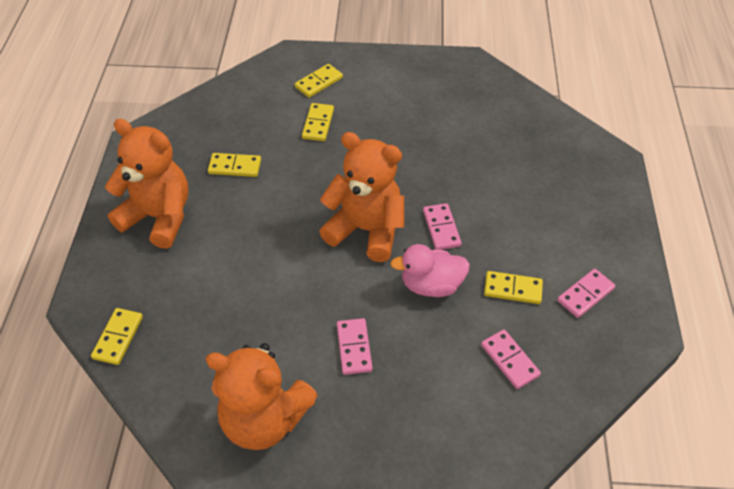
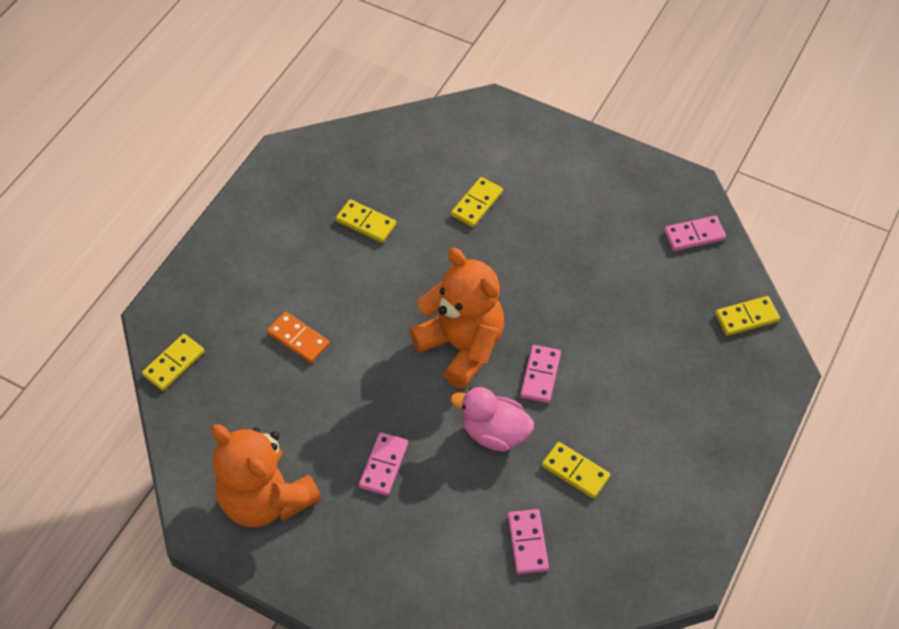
camera: 25 degrees right, 5 degrees up
orange teddy bear [105,119,188,249] -> none
yellow domino [295,64,343,98] -> yellow domino moved to [715,296,780,336]
pink domino [557,269,615,318] -> pink domino moved to [664,216,726,251]
none -> orange domino [267,312,330,363]

